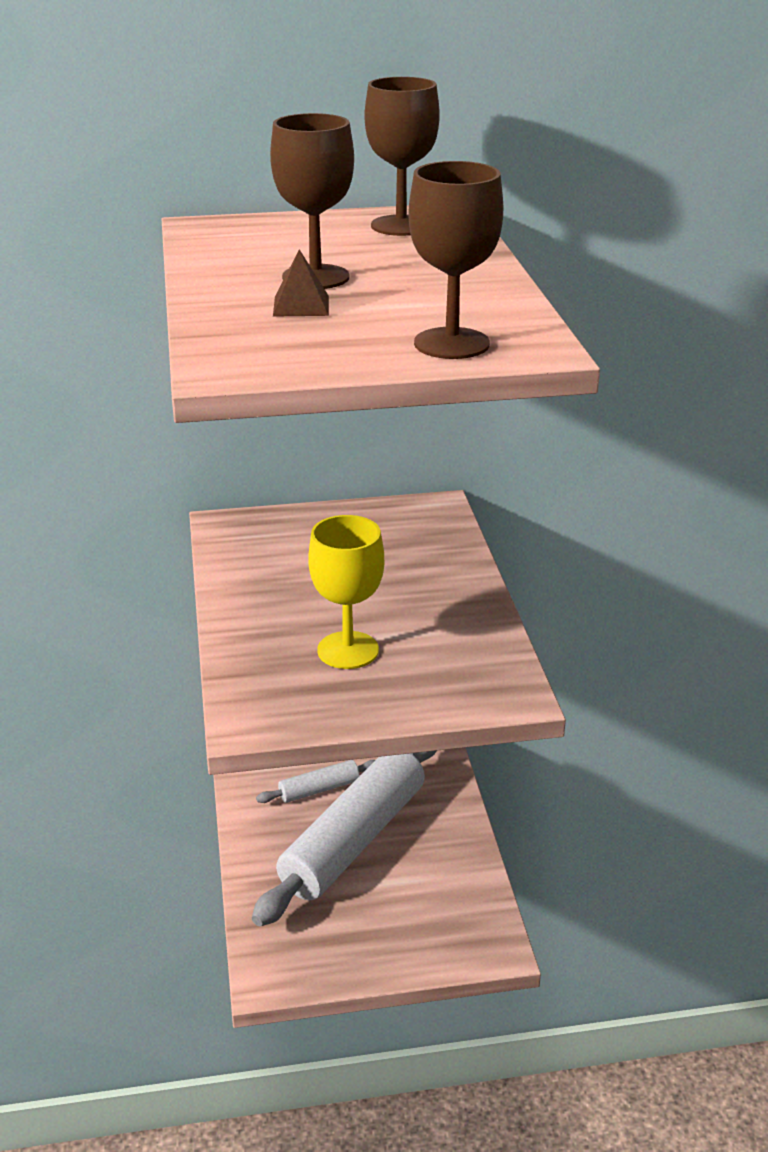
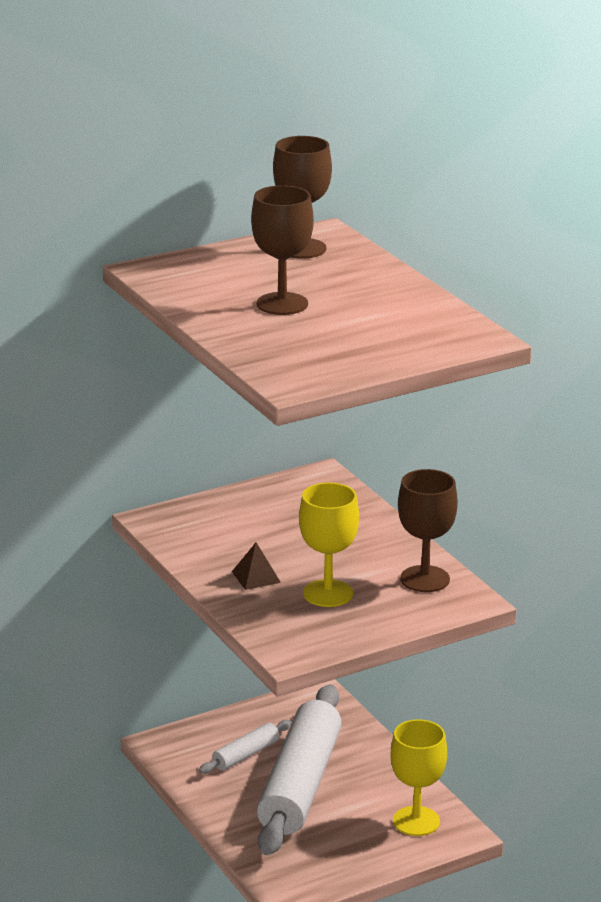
camera: 20 degrees left, 5 degrees down
brown pyramid [273,249,329,317] -> brown pyramid moved to [232,542,281,590]
brown goblet [408,161,503,359] -> brown goblet moved to [398,469,458,592]
none -> yellow goblet [390,719,447,836]

